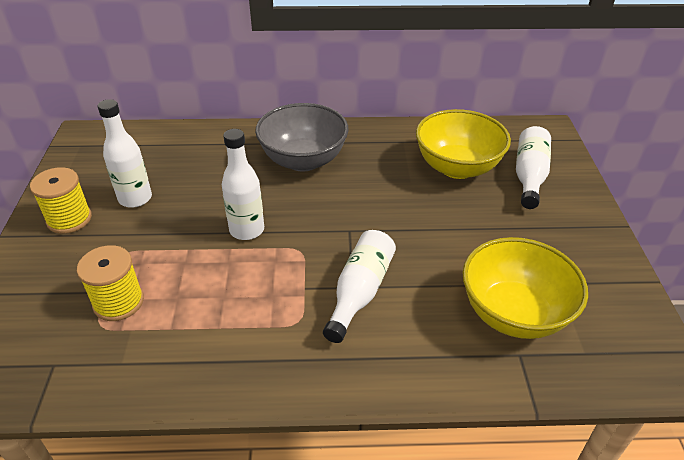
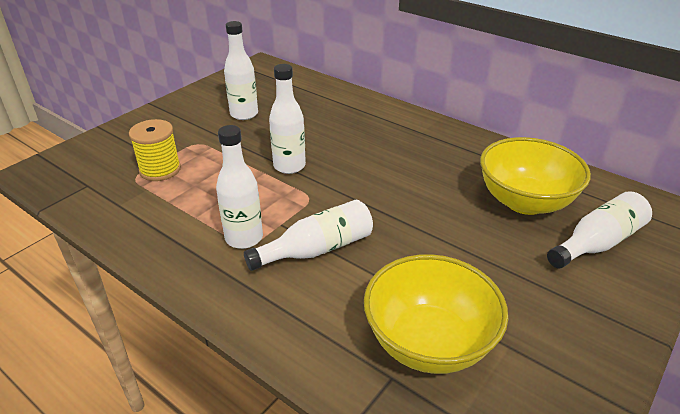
camera: 40 degrees right, 5 degrees down
yellow spool [30,167,92,234] -> none
grey bowl [255,103,349,171] -> none
none -> white bottle [216,125,263,249]

